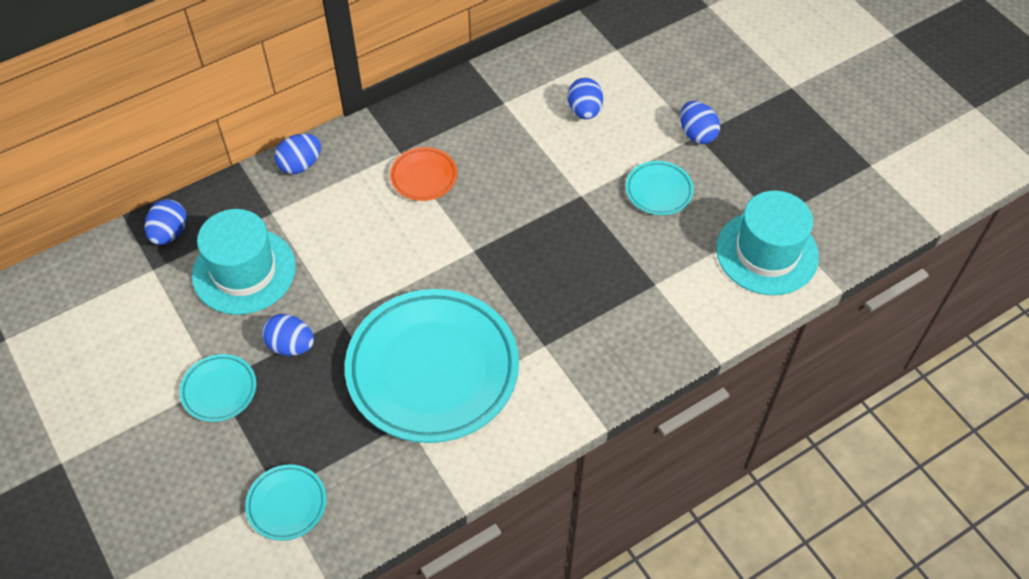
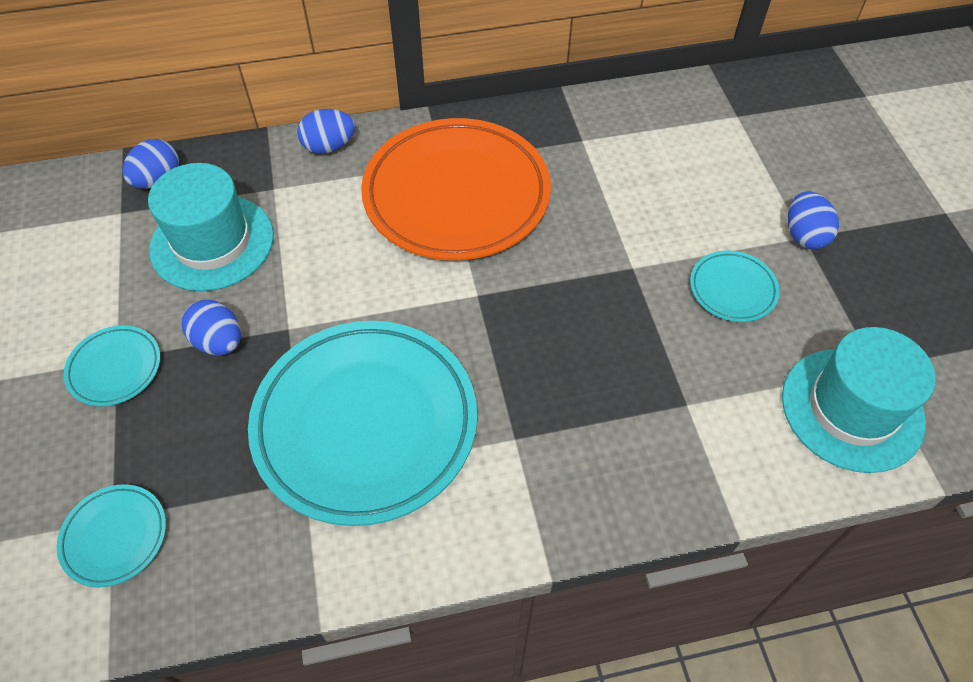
camera: 20 degrees right, 0 degrees up
orange plate [390,147,457,201] -> orange plate [361,118,551,260], size x2.30
blue egg [568,78,603,119] -> none

